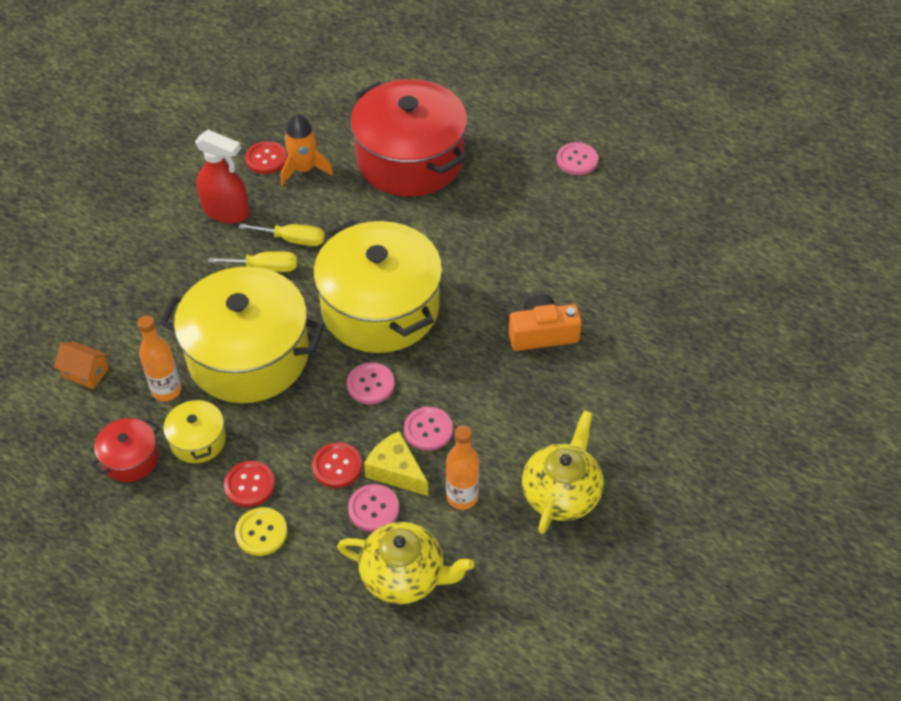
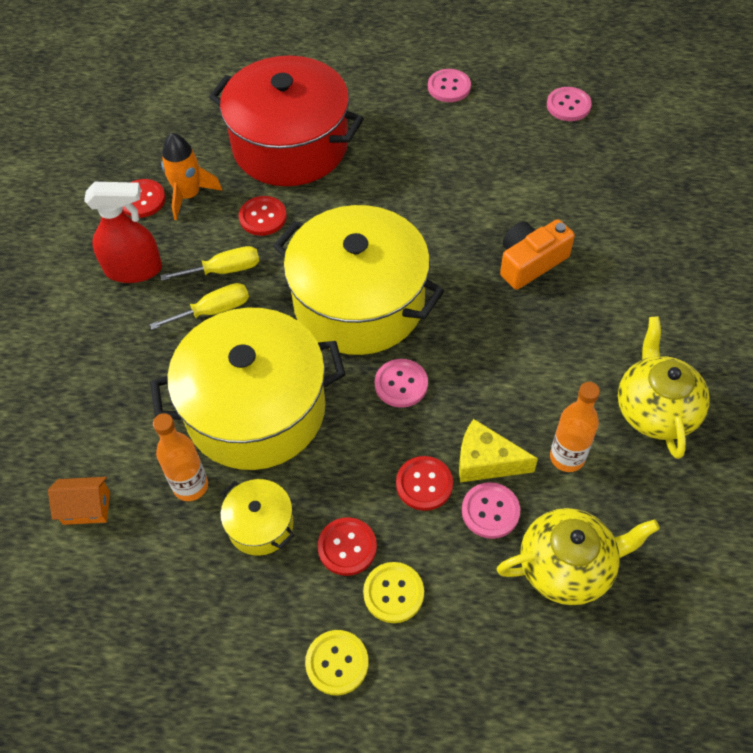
camera: 25 degrees left, 5 degrees up
red pot [91,418,160,482] -> none
pink button [404,407,453,451] -> pink button moved to [547,87,592,121]
none -> red button [239,196,287,236]
none -> yellow button [305,630,369,695]

